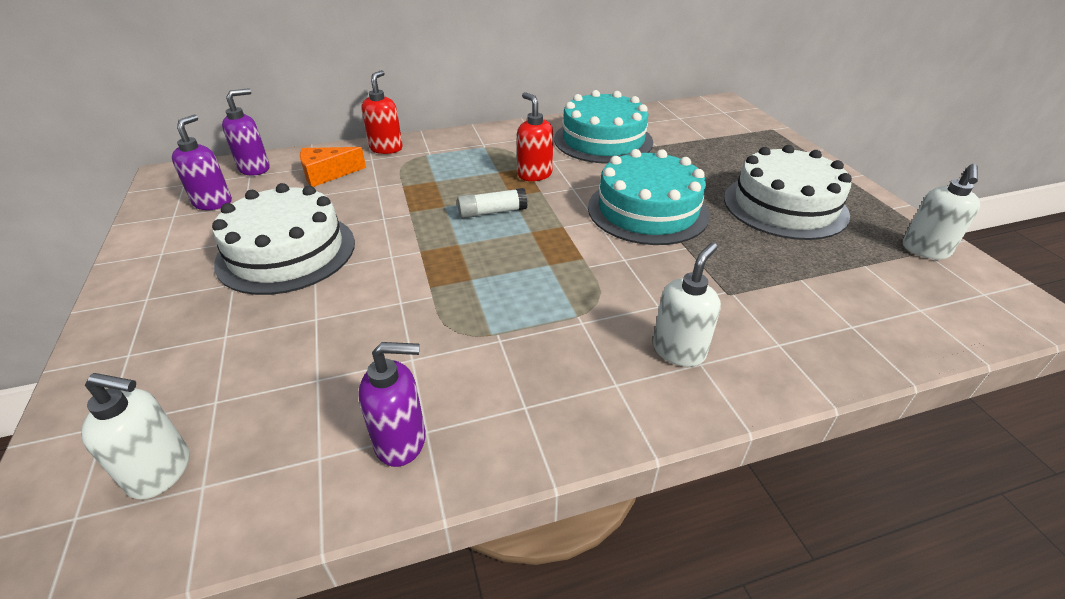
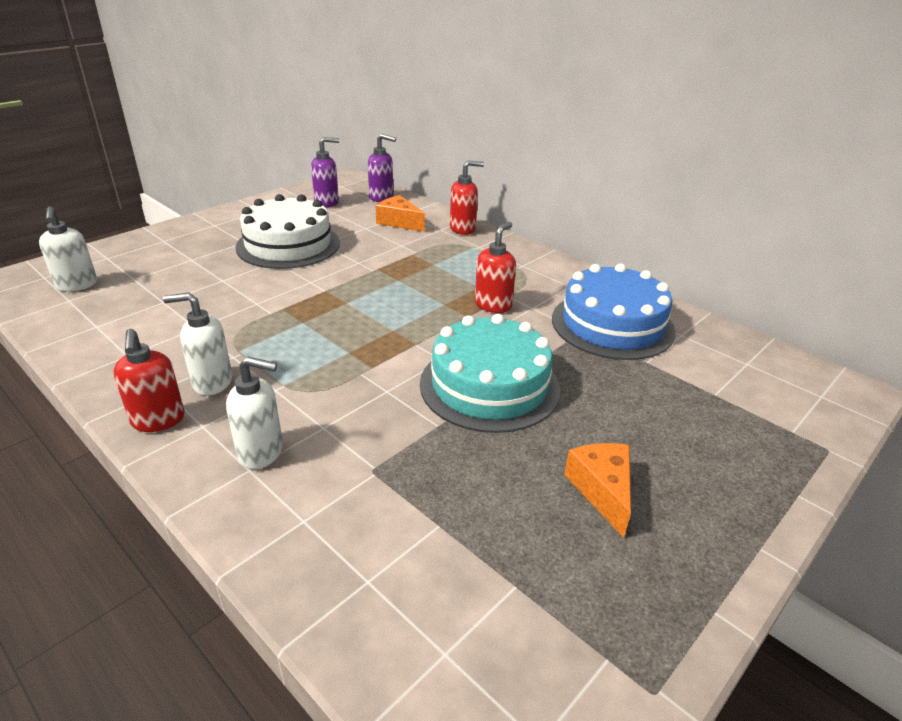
camera: 60 degrees right, 5 degrees down
purple soap dispenser [358,342,426,467] -> none
white glue stick [457,188,527,218] -> none
turquoise cake [554,90,653,164] -> blue cake [552,264,675,360]
white cake [724,145,852,240] -> orange cheese [564,443,631,538]
white soap dispenser [903,164,980,259] -> white soap dispenser moved to [163,292,232,396]
none -> red soap dispenser [113,329,185,432]

